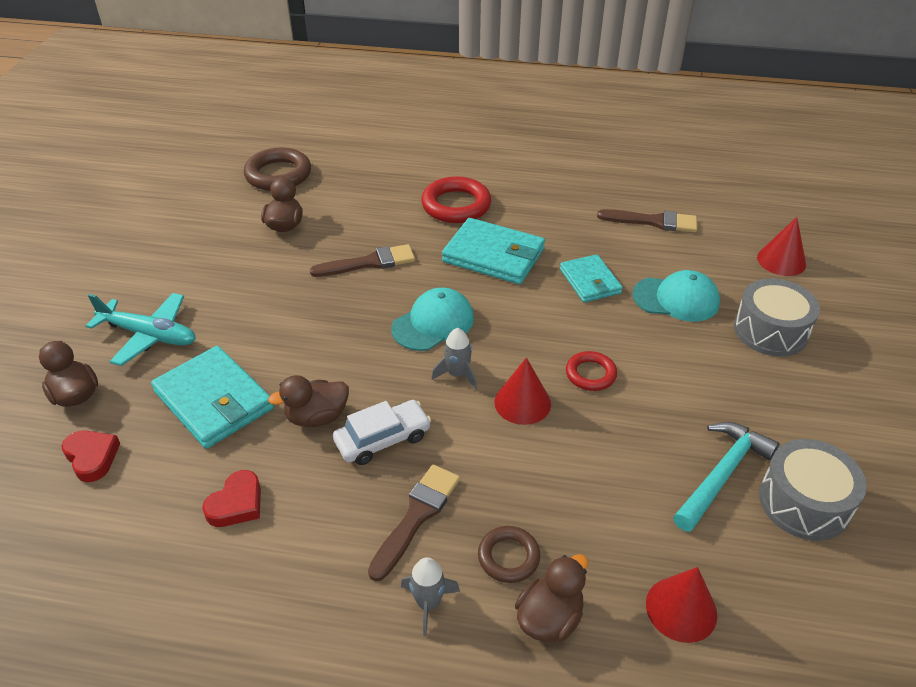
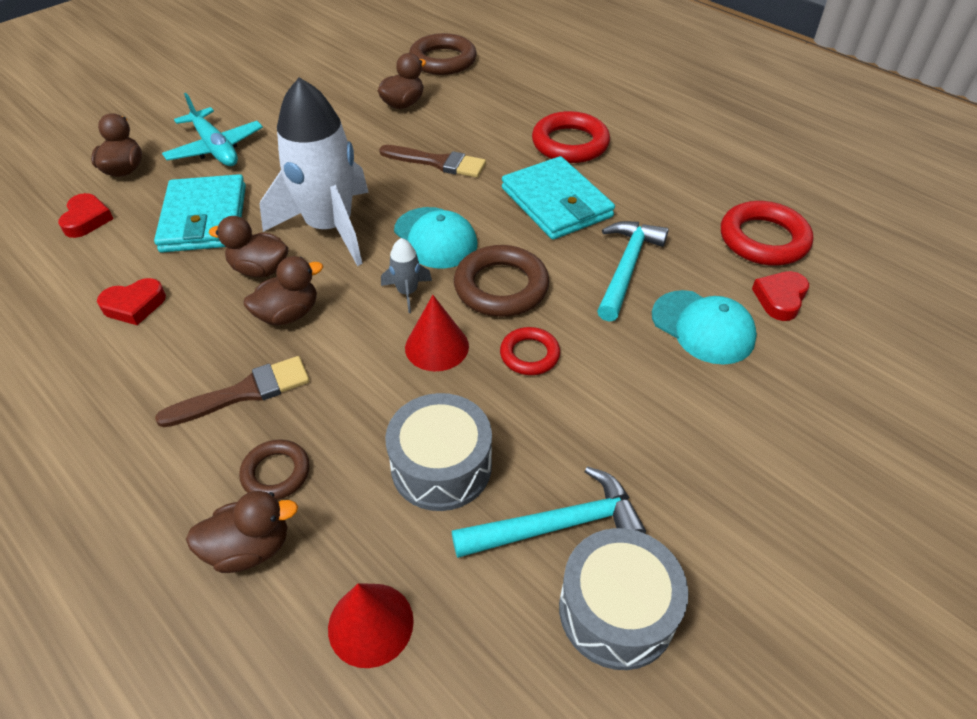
camera: 35 degrees right, 5 degrees up
white car [333,400,431,465] -> brown duck [244,256,323,326]
turquoise cap [391,287,474,351] -> turquoise cap turned 60 degrees clockwise [394,207,477,269]
grey rocket [401,557,460,636] -> none
turquoise wallet [560,254,623,302] -> turquoise hammer [597,221,669,322]
brown brush [597,209,697,232] -> red ring [721,201,813,266]
grey drum [734,278,820,357] -> grey drum moved to [385,393,492,511]
red cone [757,217,806,276] -> none
none -> white rocket [259,77,369,266]
none -> brown ring [454,245,549,317]
none -> red heart [752,271,809,321]

